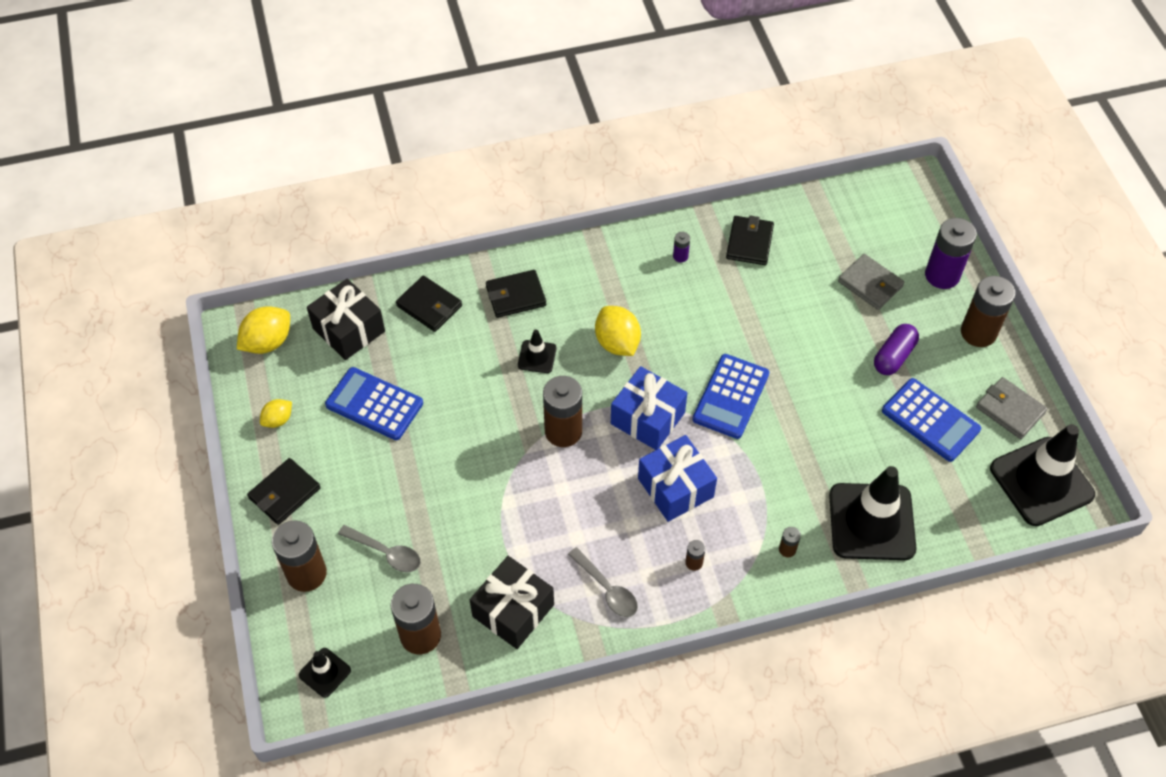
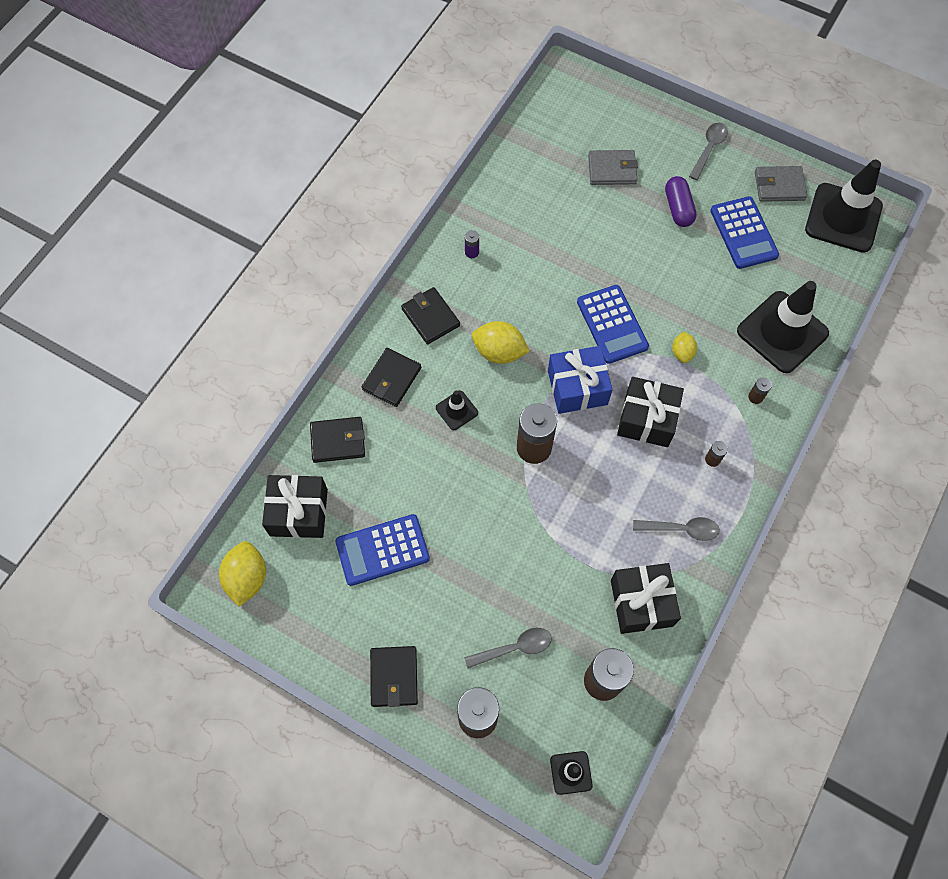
camera: 45 degrees left, 10 degrees up
yellow lemon [260,399,292,428] -> yellow lemon moved to [672,331,697,363]
blue gift [638,435,717,522] -> black gift [617,377,684,447]
black wallet [726,216,774,265] -> black wallet moved to [401,287,460,344]
blue calculator [882,378,981,462] -> blue calculator turned 75 degrees clockwise [710,196,779,269]
purple battery [925,218,977,289] -> none
brown battery [961,276,1016,347] -> grey spoon [689,123,728,180]

